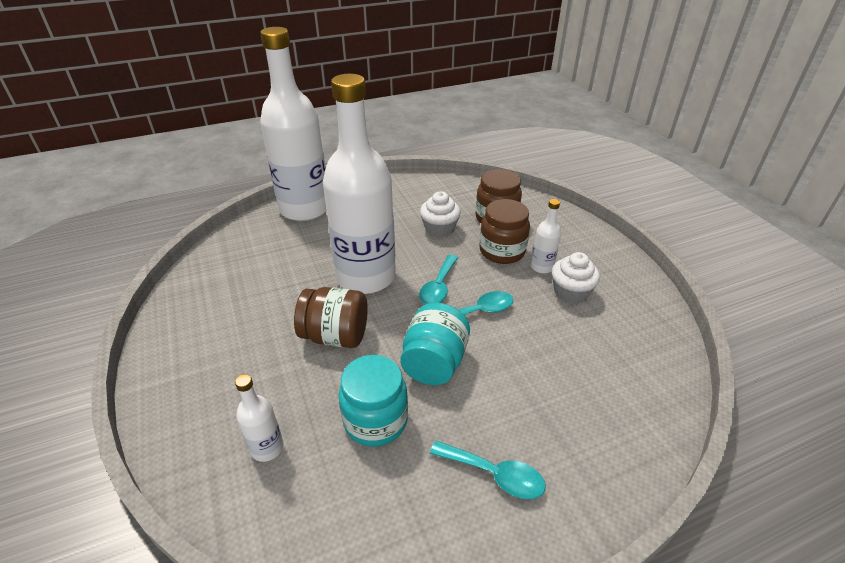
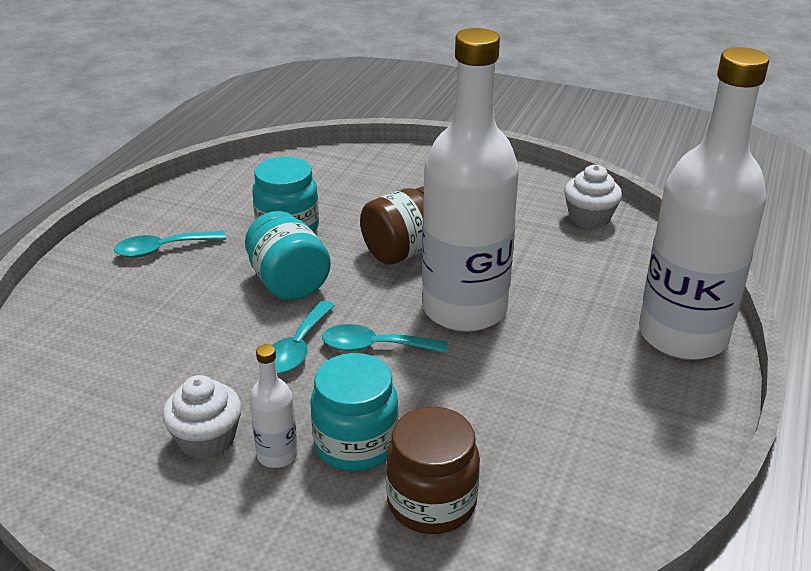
camera: 135 degrees right, 5 degrees down
white bottle [235,374,283,462] -> none
turquoise spoon [419,255,458,304] -> turquoise spoon turned 60 degrees counterclockwise [322,324,447,353]
white cupcake [420,191,461,237] -> white cupcake moved to [564,165,622,229]
brown jar [479,199,530,264] -> turquoise jar [310,353,399,471]

